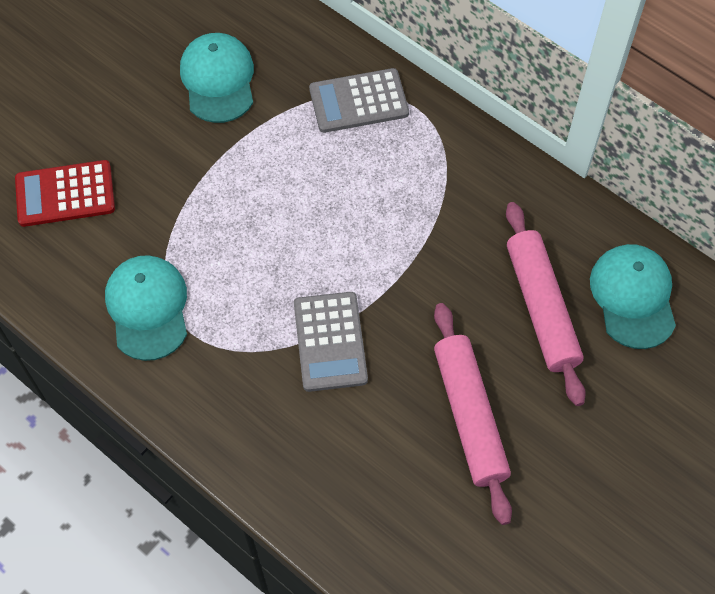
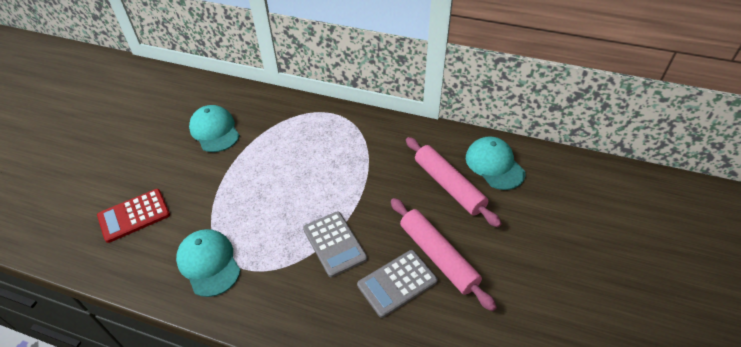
camera: 20 degrees left, 15 degrees down
grey calculator [309,68,409,133] -> grey calculator moved to [357,250,438,318]

